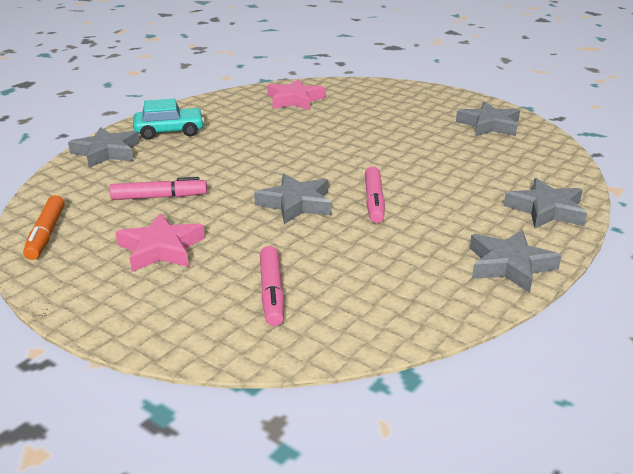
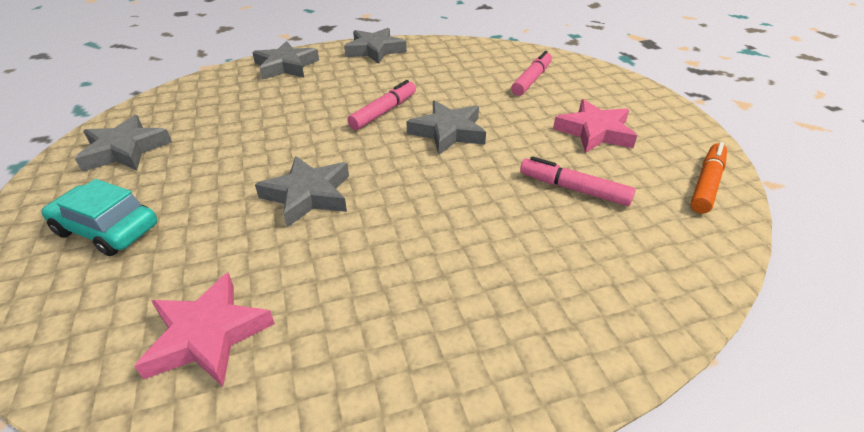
camera: 145 degrees left, 10 degrees up
grey star [68,127,139,168] -> grey star moved to [255,156,349,227]
turquoise car [133,99,205,140] -> turquoise car moved to [41,179,157,256]

